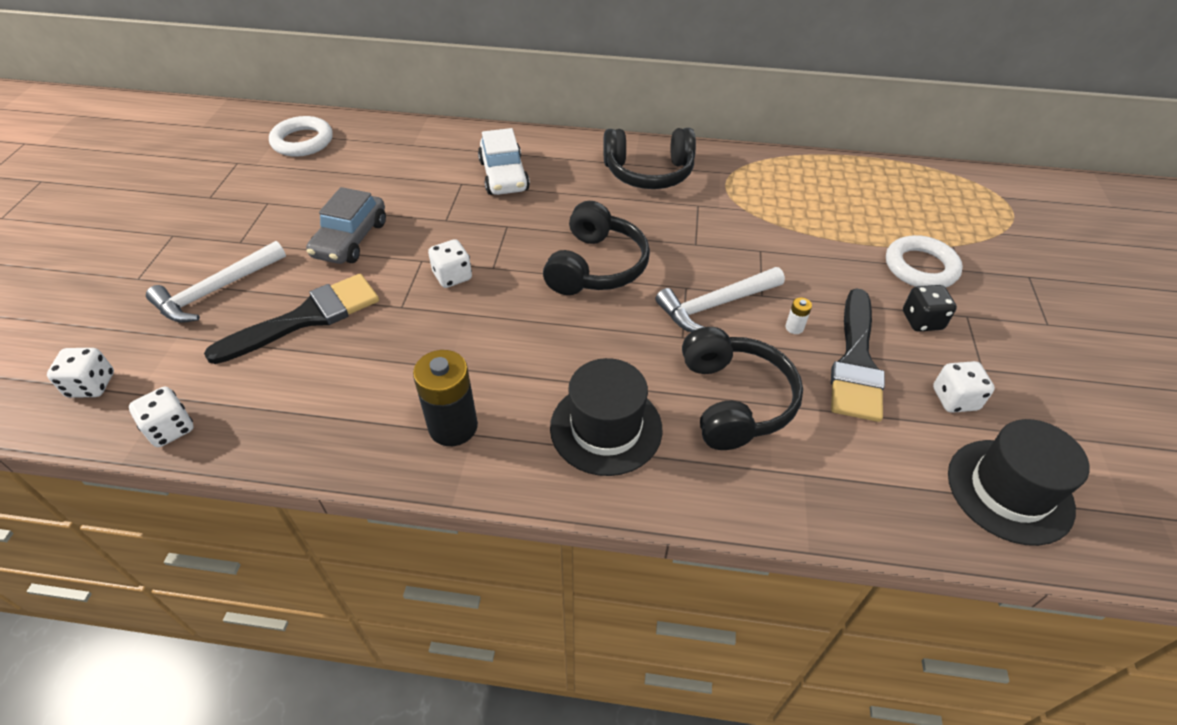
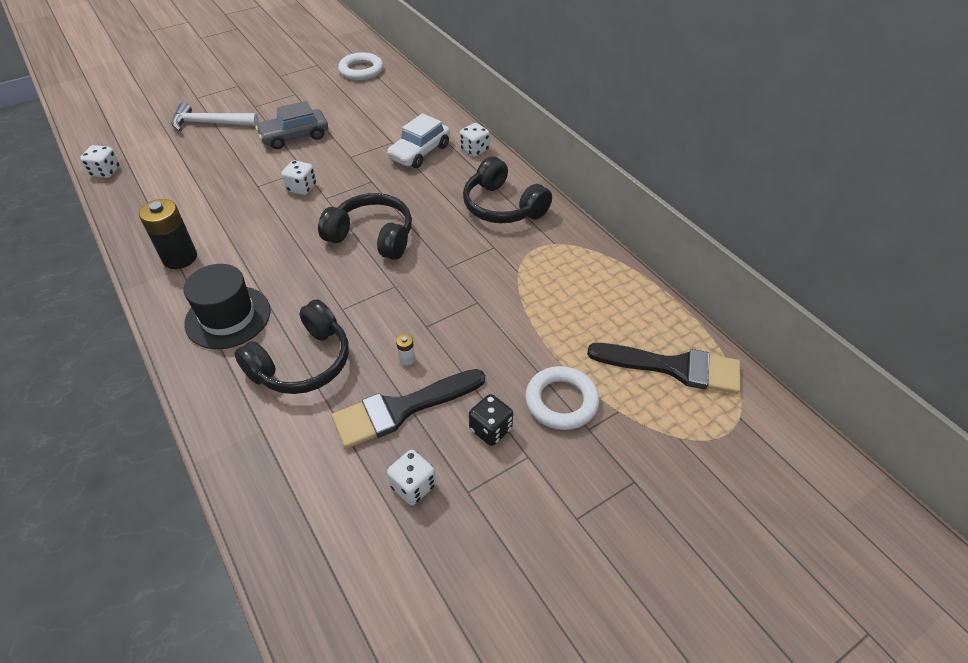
camera: 50 degrees right, 0 degrees up
white dice [47,348,114,398] -> white dice moved to [460,123,490,157]
black brush [204,274,379,364] -> black brush moved to [587,343,741,394]
black headphones [543,201,650,295] -> black headphones turned 135 degrees counterclockwise [318,193,412,260]
white hammer [656,267,785,332] -> none
black hat [948,419,1090,546] -> none

